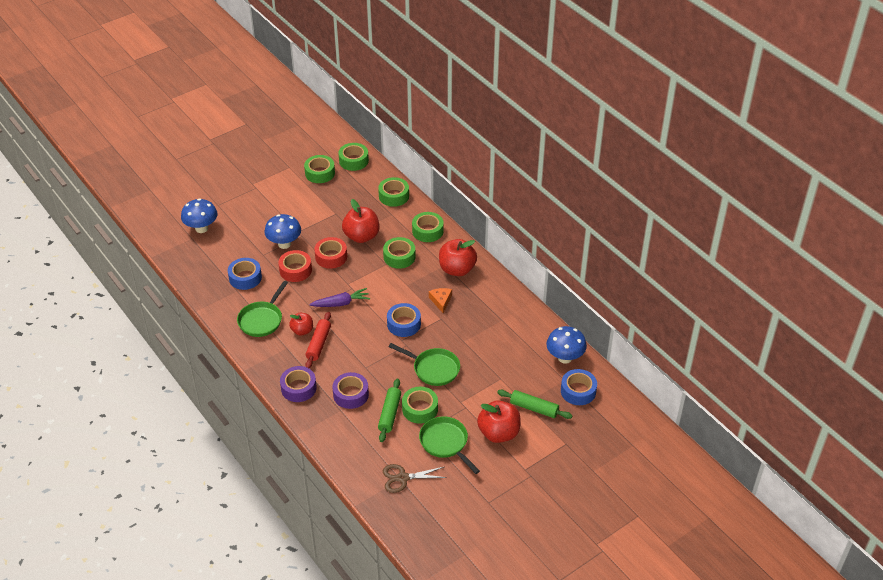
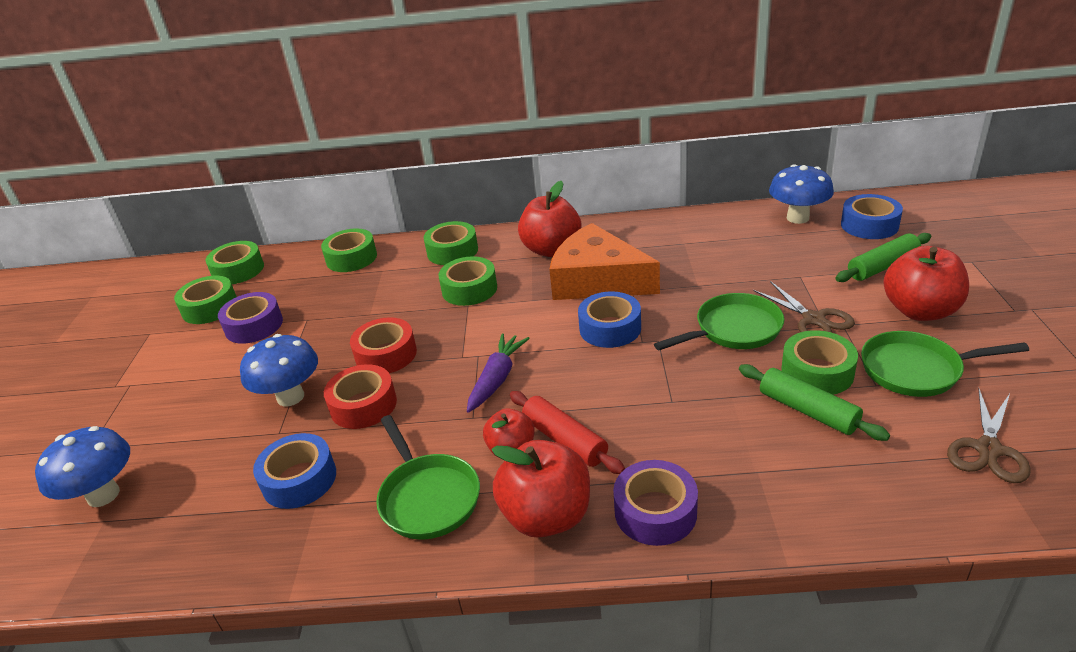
camera: 50 degrees left, 10 degrees down
purple tape [332,372,369,409] -> purple tape moved to [218,292,283,344]
red apple [342,199,380,243] -> red apple moved to [491,440,590,538]
orange cheese [429,288,452,313] -> orange cheese [549,223,660,300], size x2.31
none -> brown scissors [753,281,855,333]

